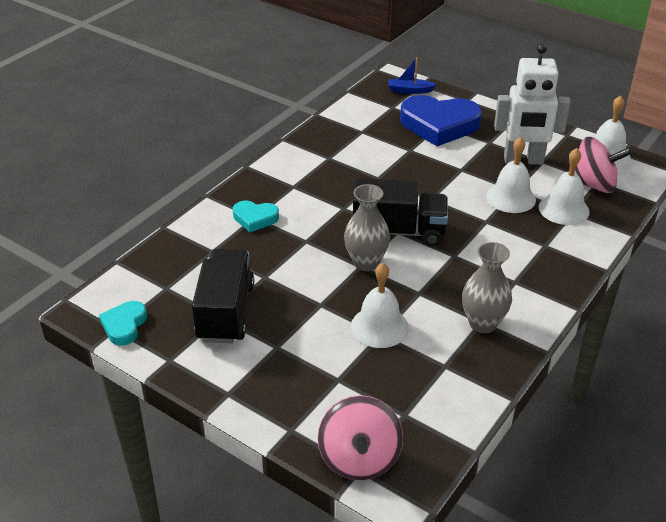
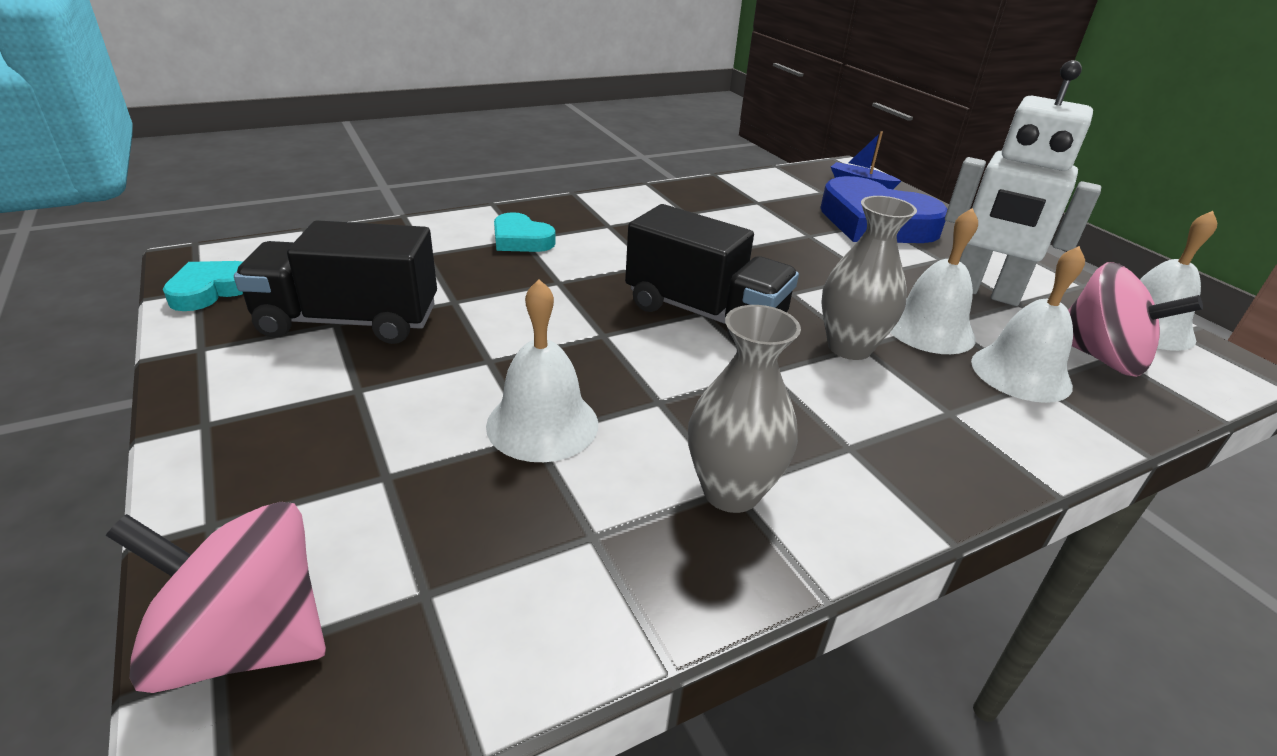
camera: 25 degrees right, 5 degrees down
black truck [192,249,254,343] -> black truck turned 120 degrees counterclockwise [234,220,437,344]
pink spinning top [317,395,403,480] -> pink spinning top turned 75 degrees clockwise [106,502,326,693]
grey vase [344,184,390,271] -> grey vase moved to [822,196,917,360]

